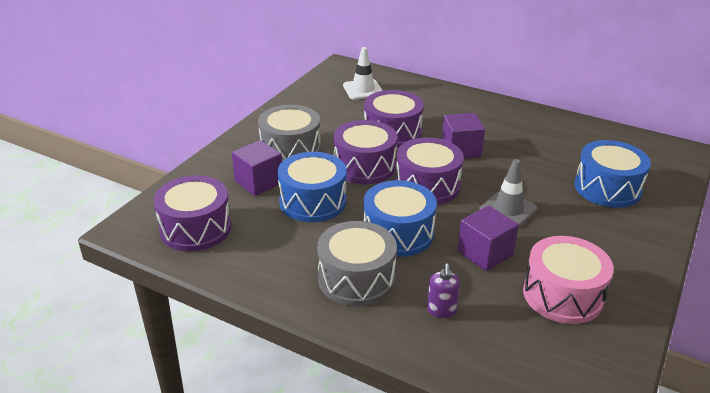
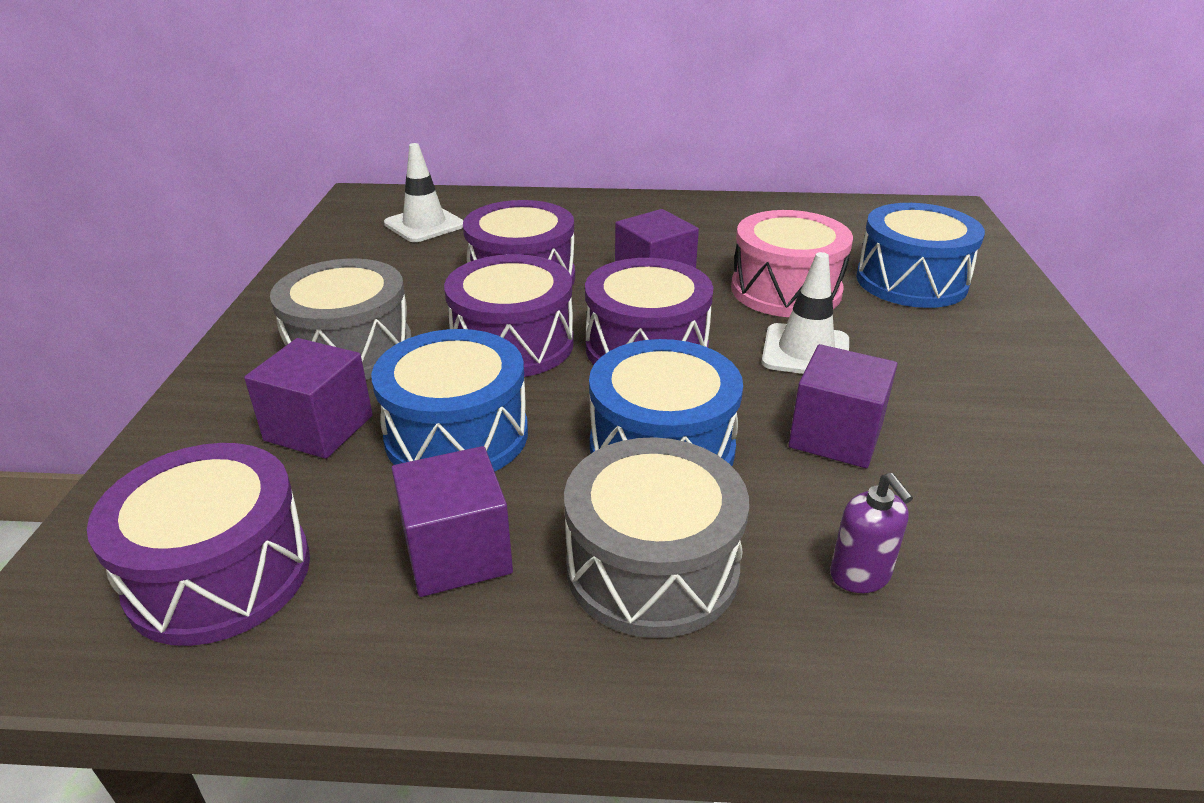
camera: 25 degrees left, 0 degrees up
grey traffic cone [479,159,537,228] -> white traffic cone [762,252,849,374]
pink drum [523,236,614,324] -> pink drum moved to [731,210,853,317]
none -> purple cube [392,446,513,597]

